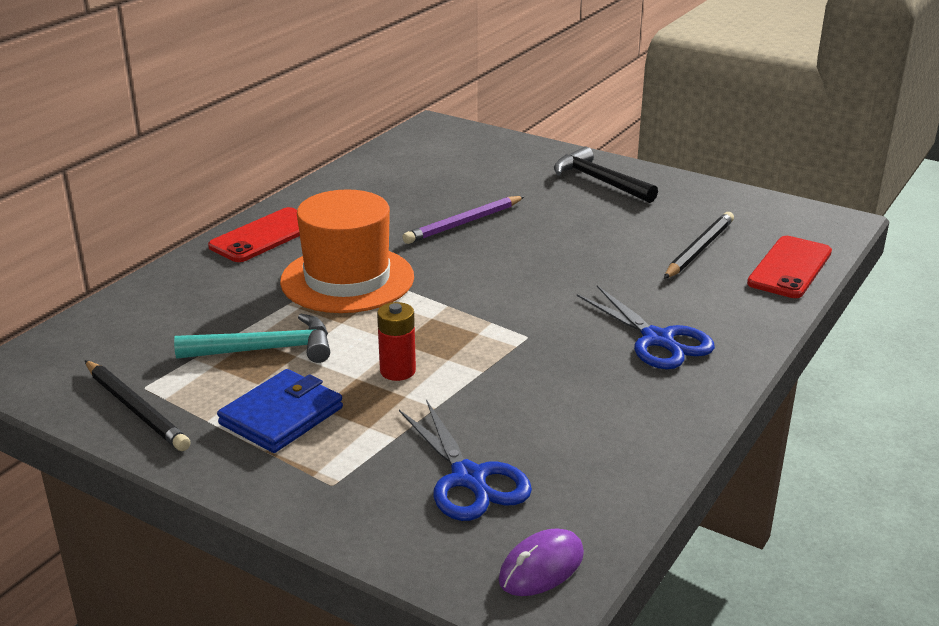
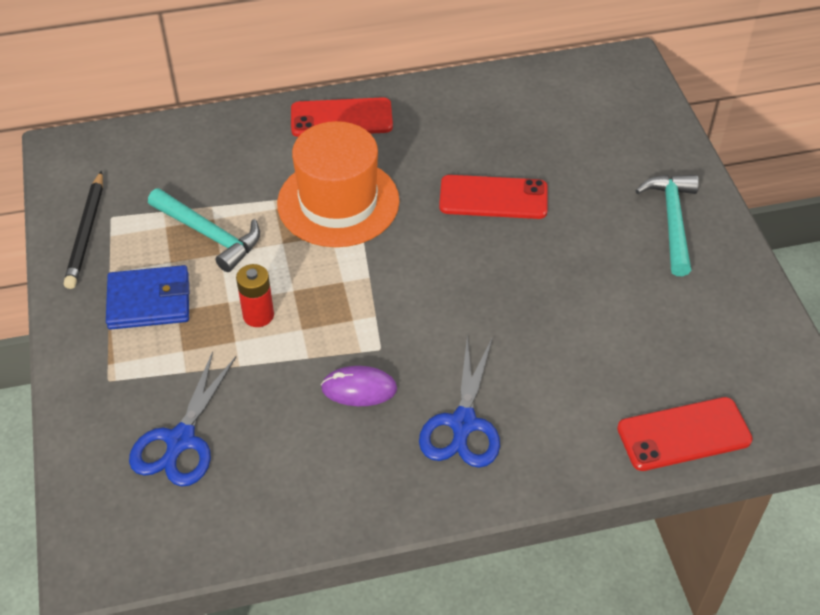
camera: 45 degrees right, 20 degrees up
purple pencil [403,196,525,244] -> red phone [439,175,548,219]
purple mouse [499,528,584,596] -> purple mouse moved to [321,366,397,406]
black hammer [554,147,658,203] -> turquoise hammer [635,175,699,276]
black pencil [664,212,734,279] -> none

